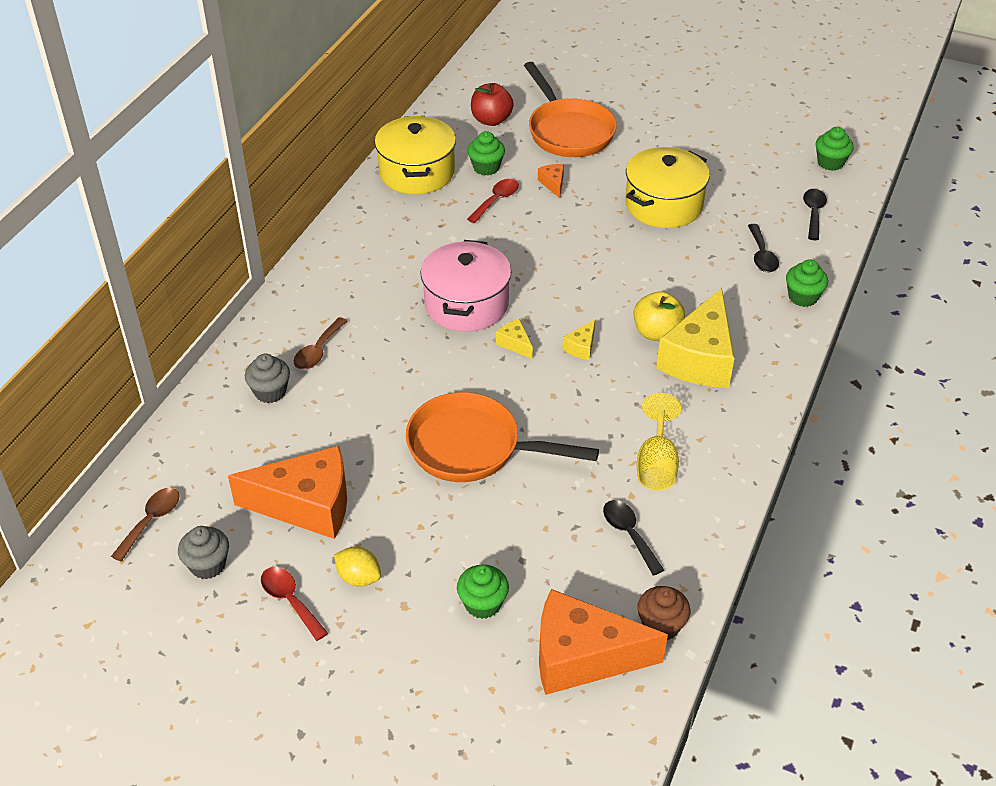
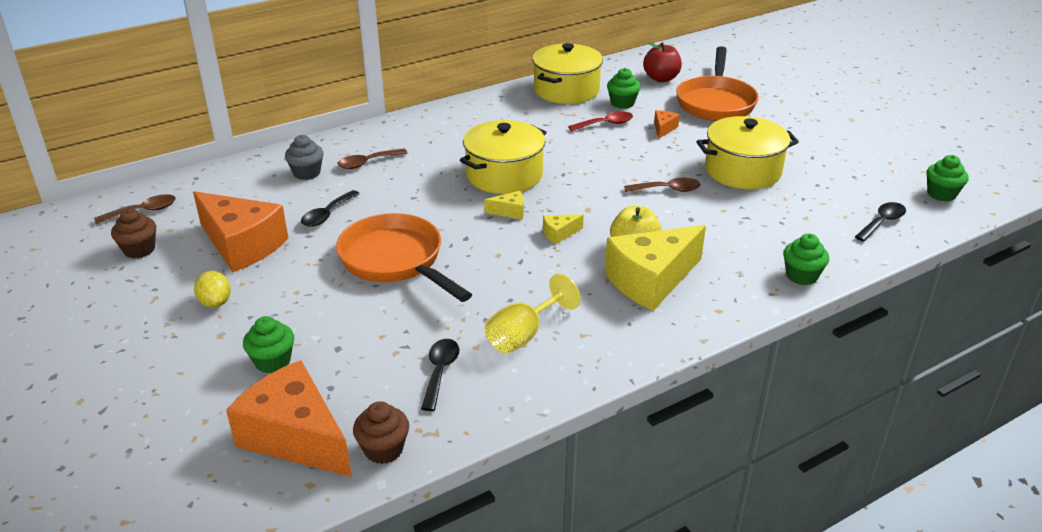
camera: 35 degrees right, 10 degrees down
grey cupcake [178,526,229,579] -> brown cupcake [111,209,156,259]
red spoon [261,567,328,641] -> none
pink pot [420,240,511,332] -> yellow pot [460,120,547,194]
yellow cheese [496,319,533,359] -> yellow cheese turned 90 degrees clockwise [484,191,524,219]
black spoon [748,224,779,272] -> black spoon moved to [301,190,360,227]
none -> brown spoon [624,178,700,192]

